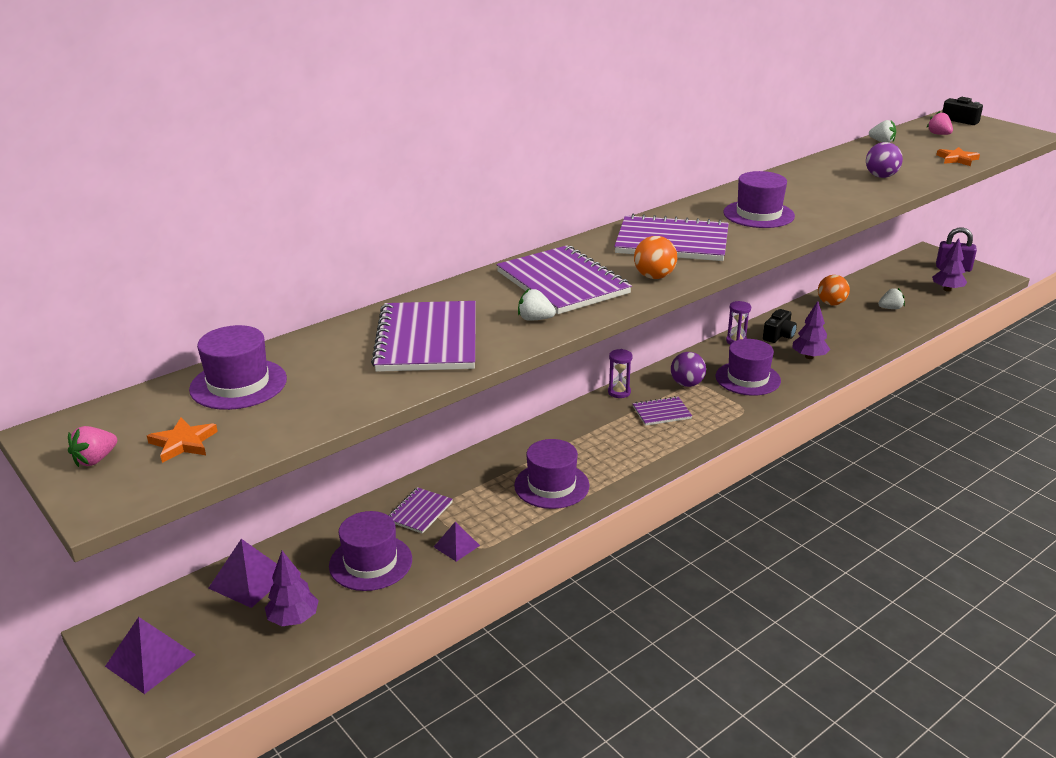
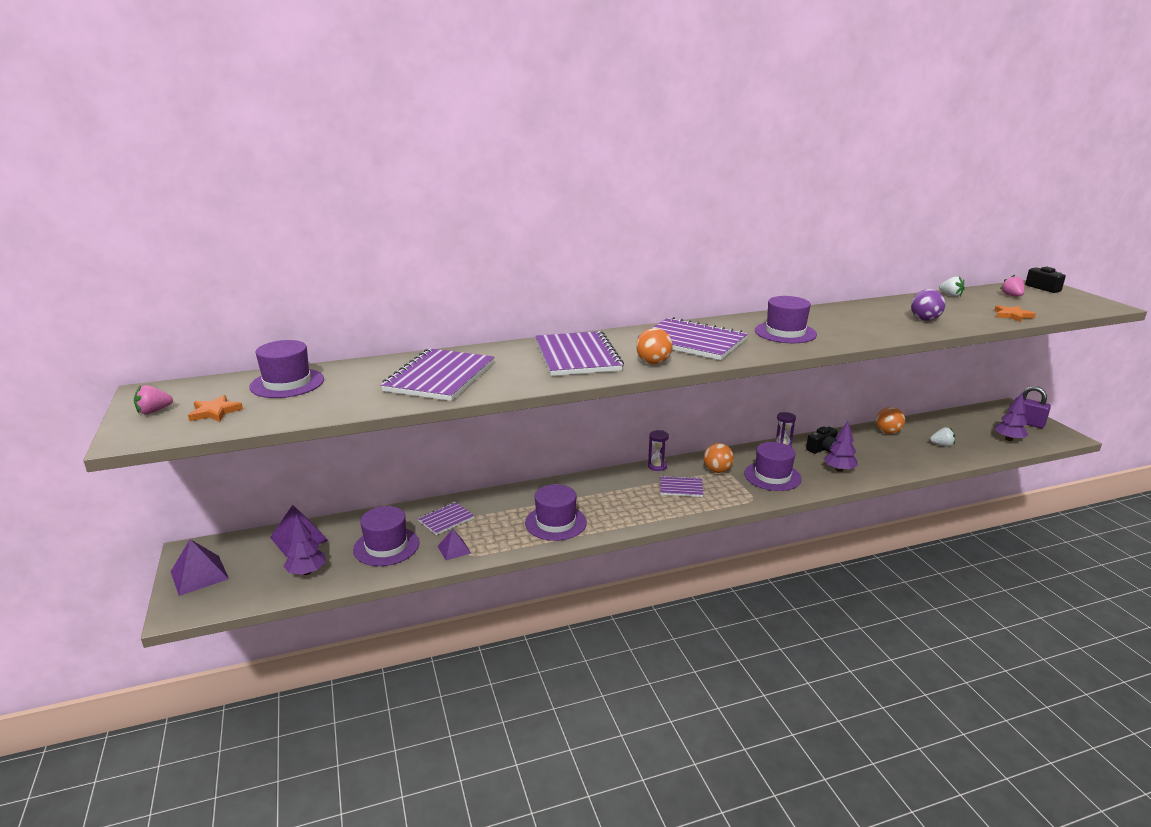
camera: 20 degrees right, 5 degrees down
white strawberry [518,289,556,321] -> none
purple ball [671,352,706,387] -> orange ball [704,443,734,473]

